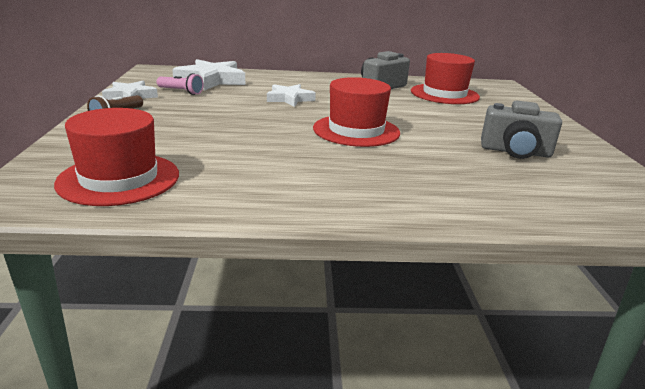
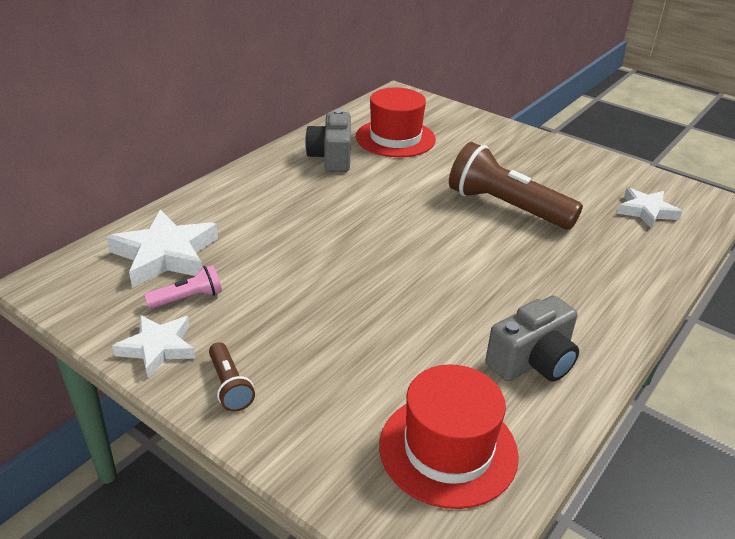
camera: 50 degrees left, 10 degrees up
white star [267,84,316,107] -> white star moved to [617,187,682,229]
red hat [313,77,400,147] -> none
grey camera [481,101,562,159] -> grey camera moved to [486,295,579,382]
none -> brown flashlight [449,142,583,230]

